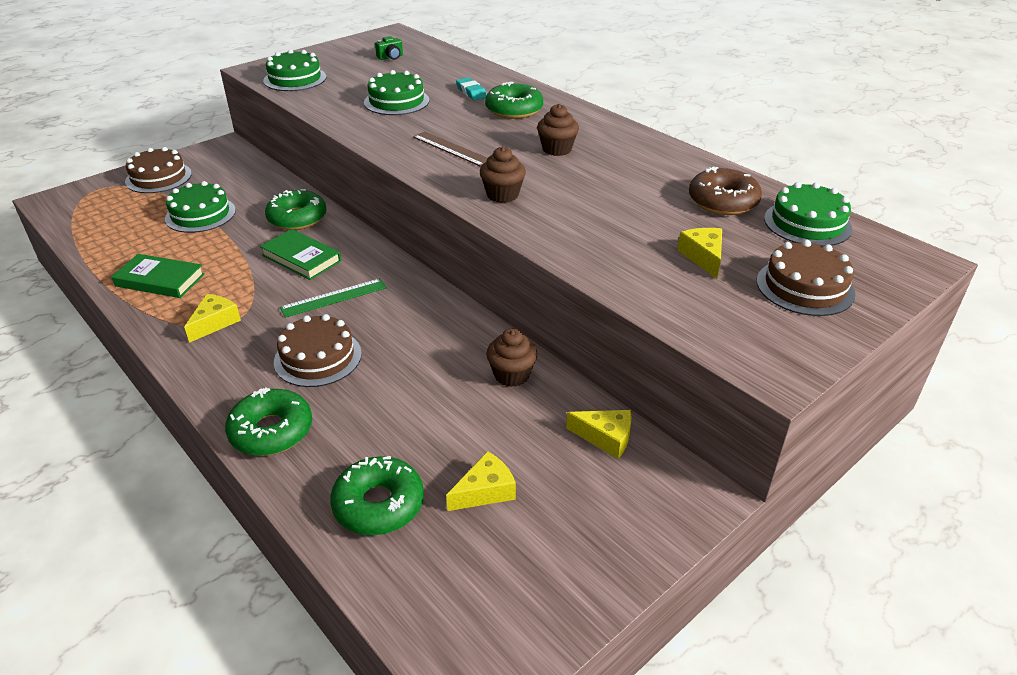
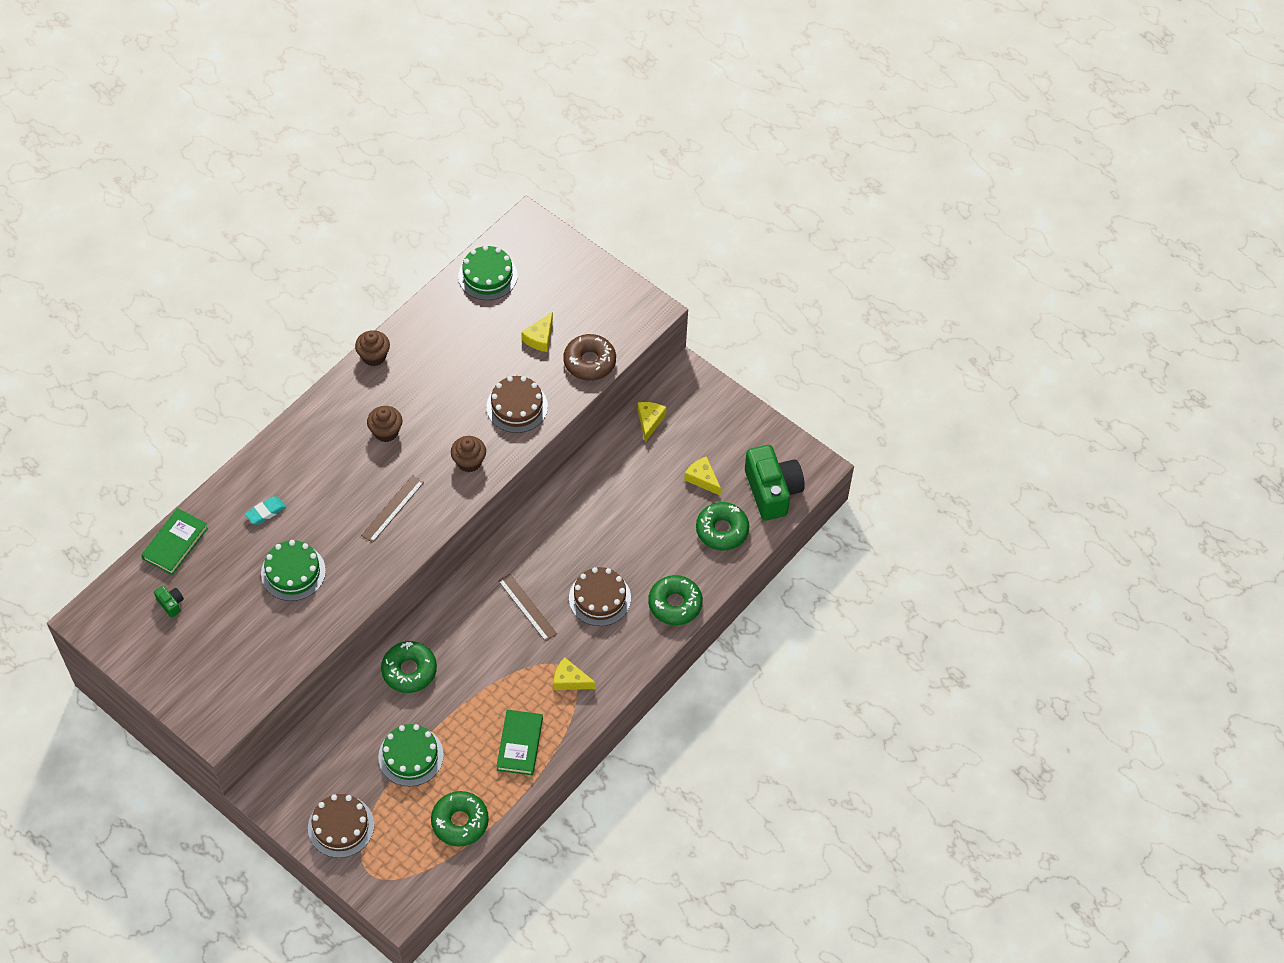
camera: 100 degrees left, 20 degrees up
green book [260,229,341,280] -> green book moved to [141,508,208,575]
green cake [263,49,326,91] -> none
green ruler [280,278,387,318] -> brown ruler [498,574,557,642]
green donut [485,82,543,119] -> green donut moved to [431,791,489,847]
brown cupcake [486,328,538,387] -> brown cupcake moved to [355,330,390,366]
yellow cheese [677,228,722,279] -> yellow cheese turned 45 degrees counterclockwise [521,311,553,352]
brown donut [689,167,762,215] -> brown donut moved to [563,334,616,381]
brown cake [757,240,856,316] -> brown cake moved to [486,376,548,433]
none -> green camera [745,445,805,520]

